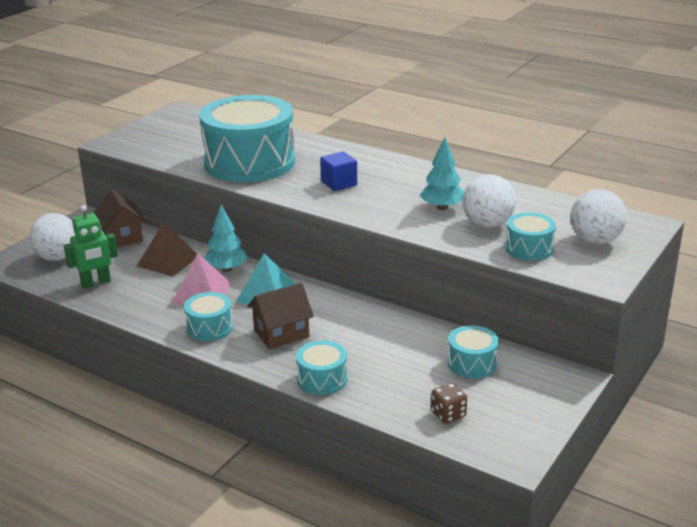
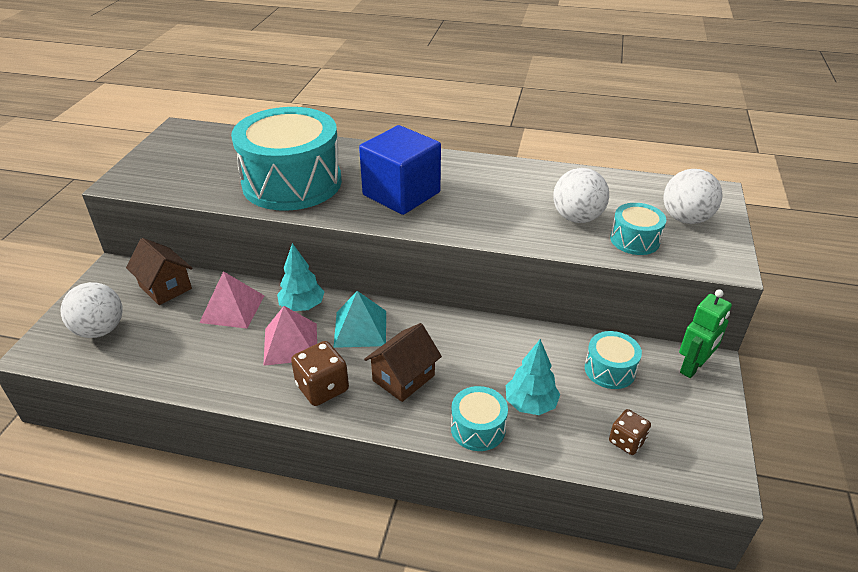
camera: 20 degrees left, 10 degrees up
green robot [64,205,118,288] -> green robot moved to [679,289,732,378]
brown pyramid [137,222,197,277] -> pink pyramid [199,271,264,329]
turquoise drum [184,292,233,341] -> brown dice [291,341,349,406]
blue cube [320,151,357,191] -> blue cube [359,125,441,215], size x1.96
turquoise tree [420,137,464,210] -> turquoise tree moved to [506,339,560,415]

